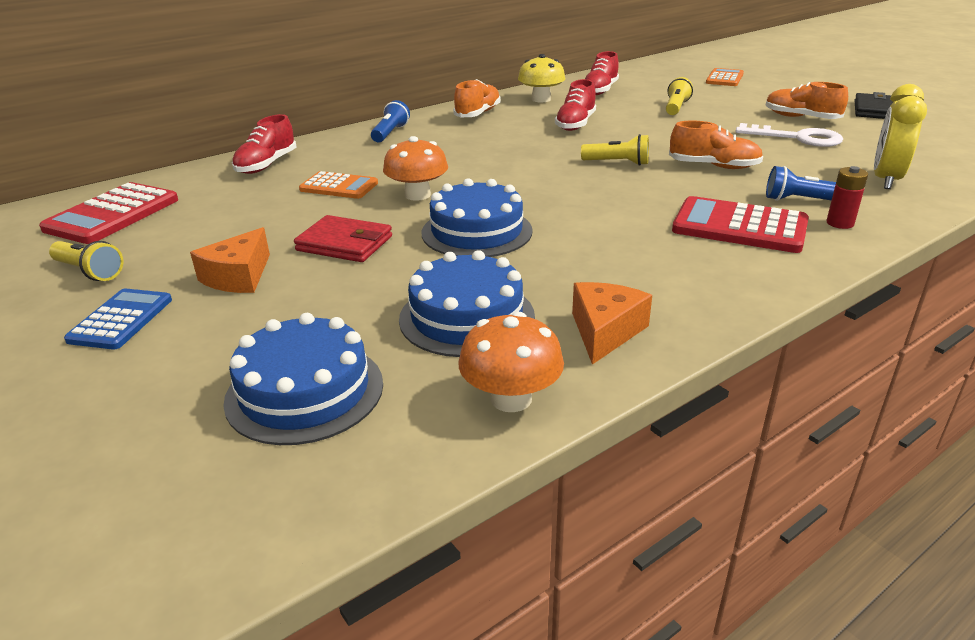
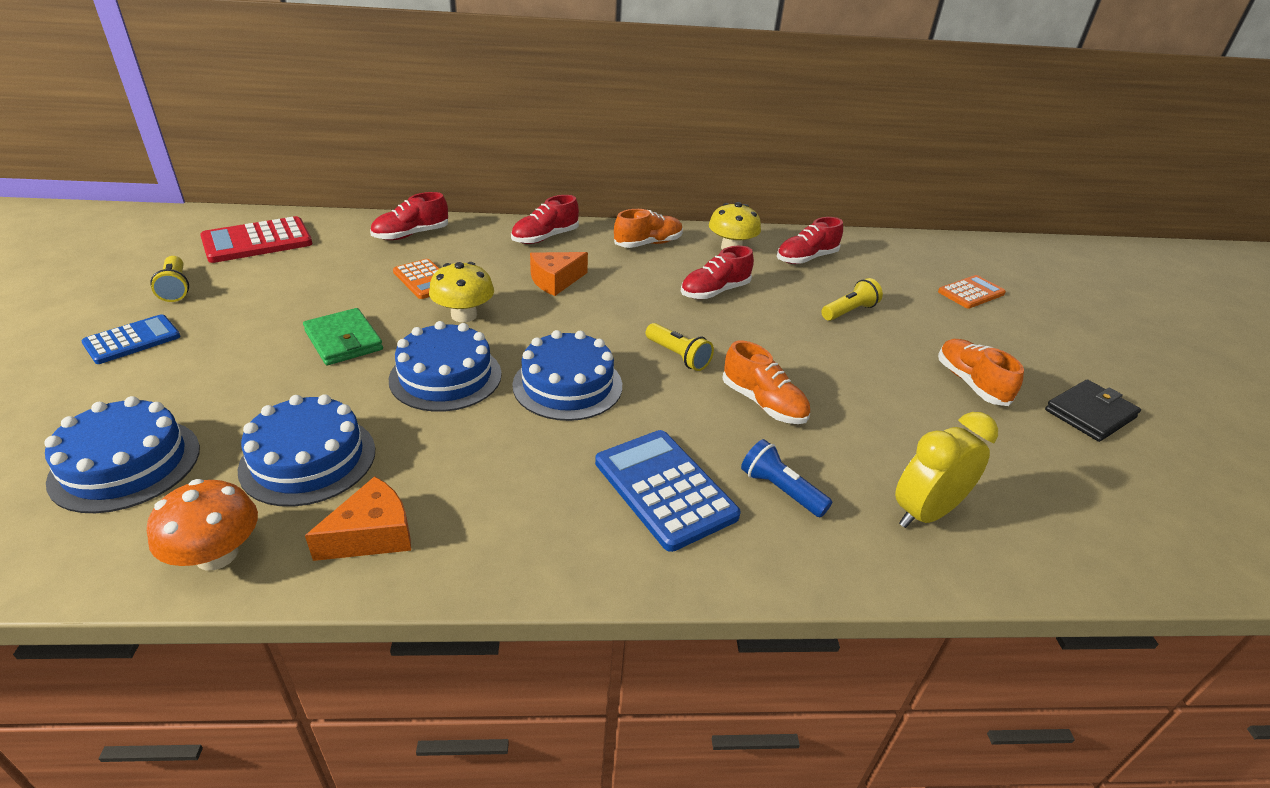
camera: 30 degrees right, 5 degrees up
orange cheese [190,227,270,293] -> orange cheese moved to [530,252,588,296]
red wallet [294,215,392,262] -> green wallet [303,308,383,365]
blue flashlight [371,100,410,142] -> red shoe [511,195,579,244]
orange mushroom [383,136,448,201] -> yellow mushroom [429,262,494,322]
red calculator [672,196,809,253] -> blue calculator [595,430,741,552]
white key [736,123,843,147] -> none
red battery [826,166,868,229] -> none
none -> blue cake [512,330,622,421]

